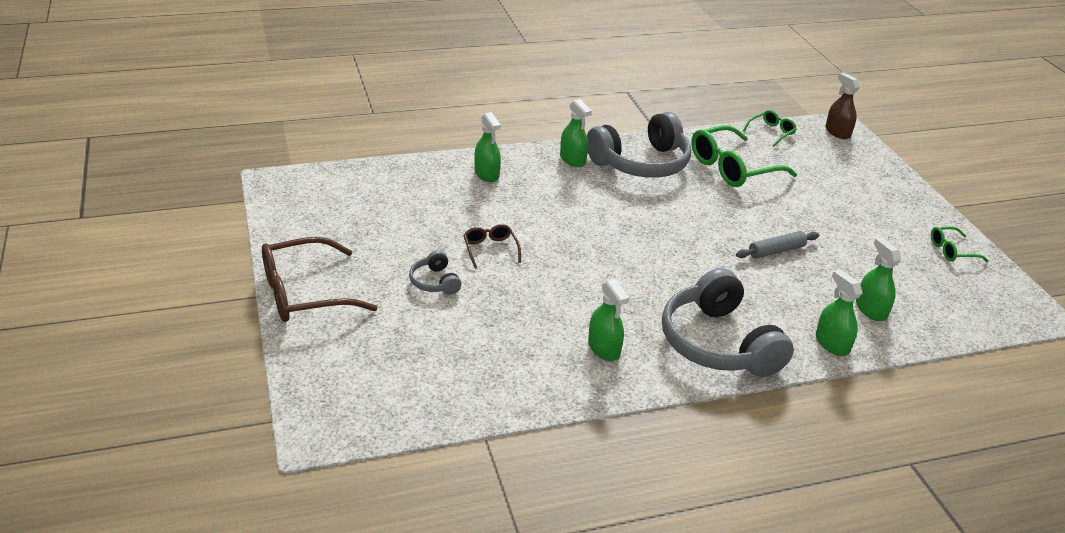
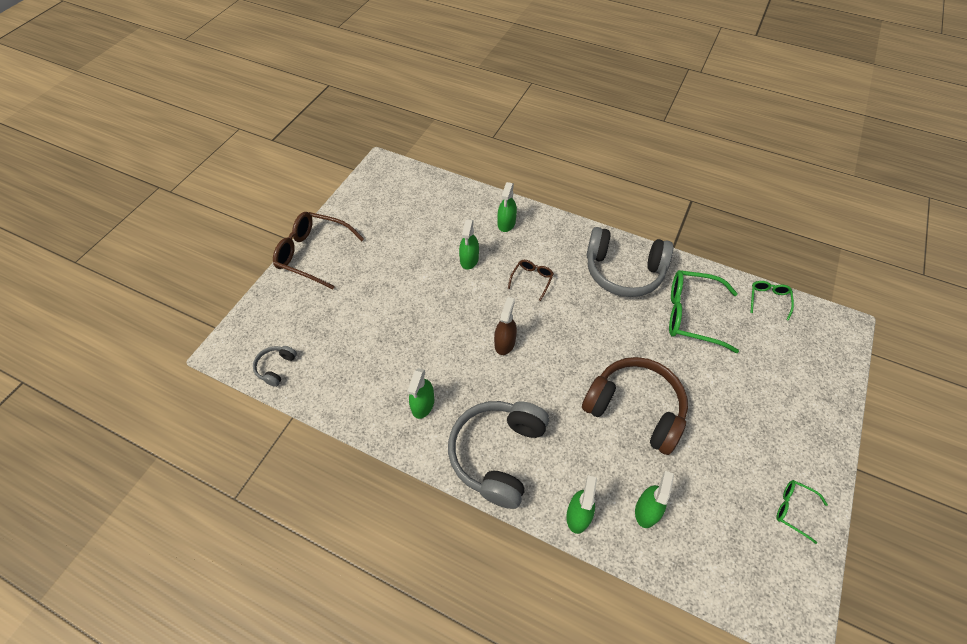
camera: 45 degrees right, 20 degrees up
grey headphones [409,250,461,295] -> grey headphones moved to [253,346,297,387]
brown glasses [463,224,521,269] -> brown glasses moved to [508,260,554,301]
green spray bottle [560,99,592,167] -> green spray bottle moved to [459,219,479,270]
grey rolling pin [736,231,819,259] -> brown headphones [582,357,688,455]
green glasses [743,110,797,147] -> green glasses turned 75 degrees counterclockwise [751,281,794,321]
brown spray bottle [825,73,860,139] -> brown spray bottle moved to [494,297,517,355]

